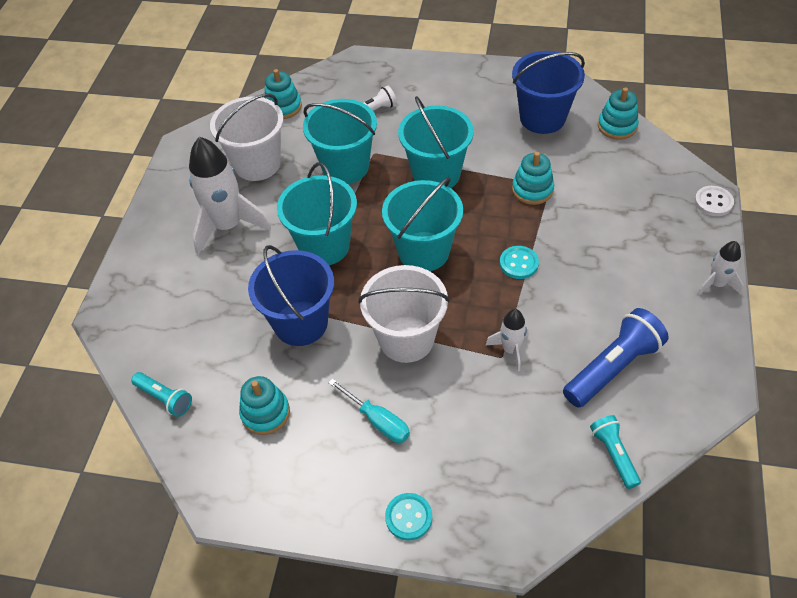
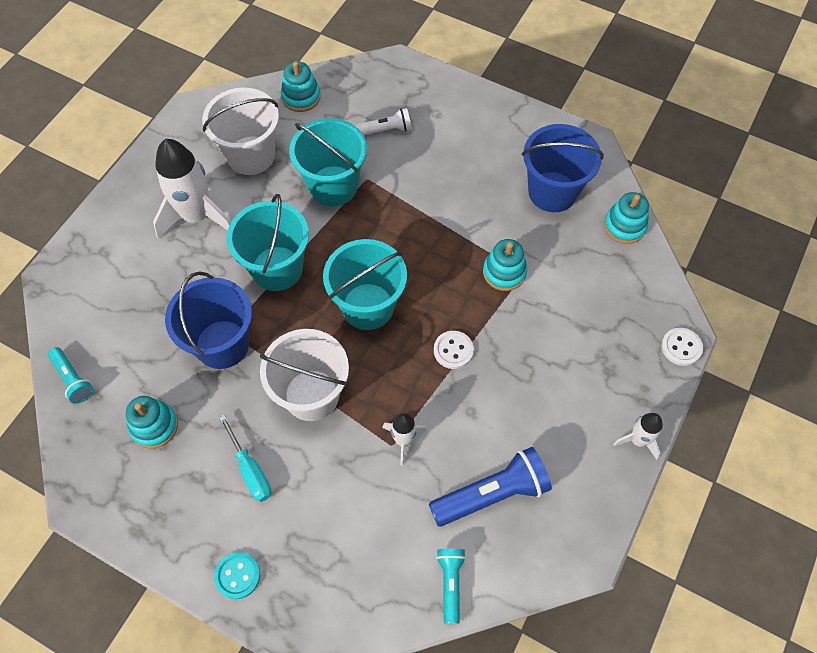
camera: 15 degrees right, 10 degrees up
turquoise bucket [398,96,474,188] -> none
turquoise button [500,246,539,279] -> white button [434,331,474,369]

